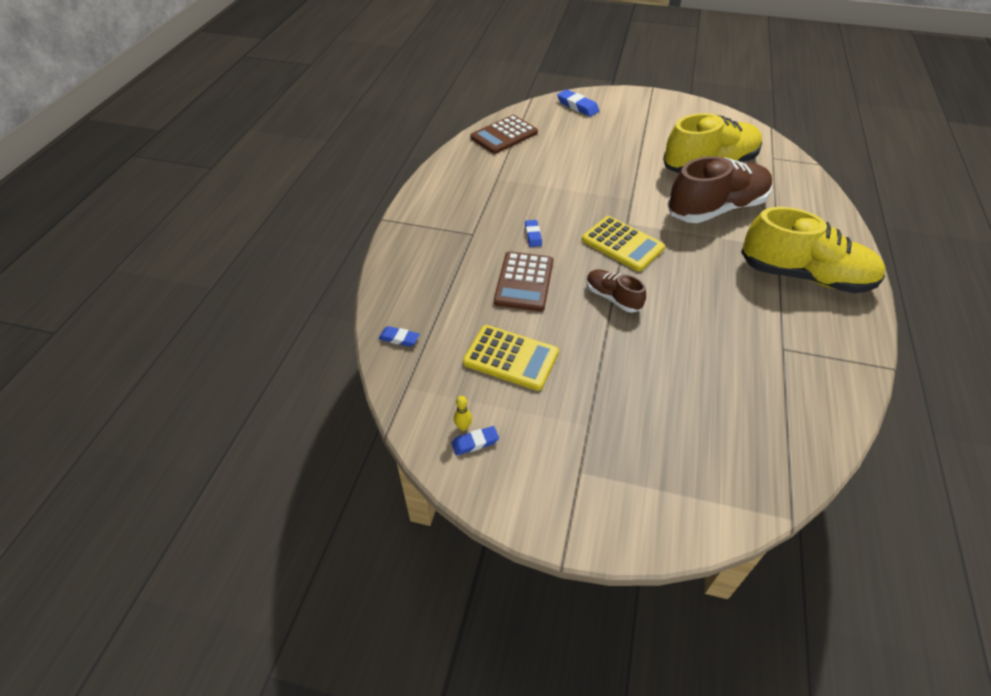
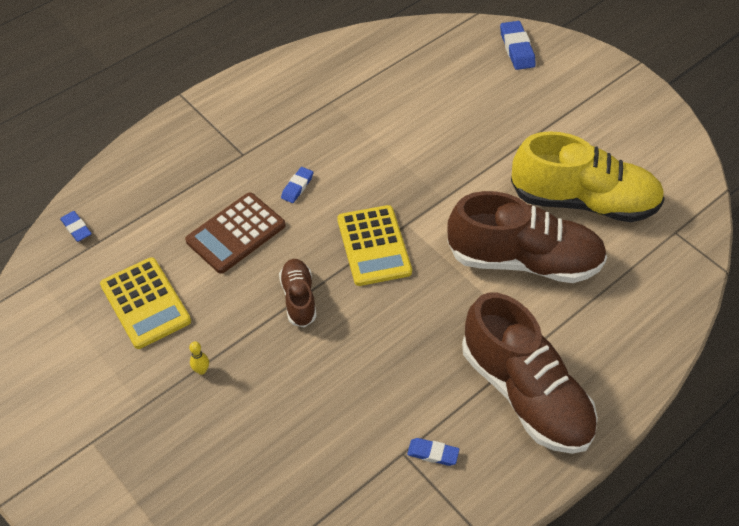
camera: 35 degrees right, 5 degrees up
blue eraser [451,426,499,456] -> blue eraser moved to [407,438,459,466]
yellow bowling pin [454,396,472,431] -> yellow bowling pin moved to [189,341,209,375]
brown calculator [470,115,538,154] -> none
yellow shoe [741,207,886,293] -> brown shoe [462,293,598,454]

